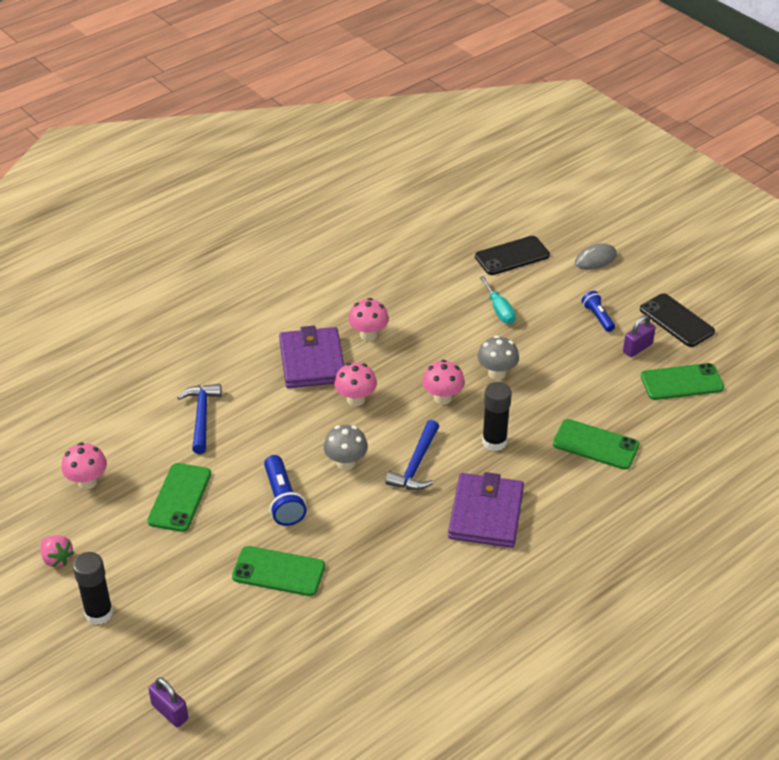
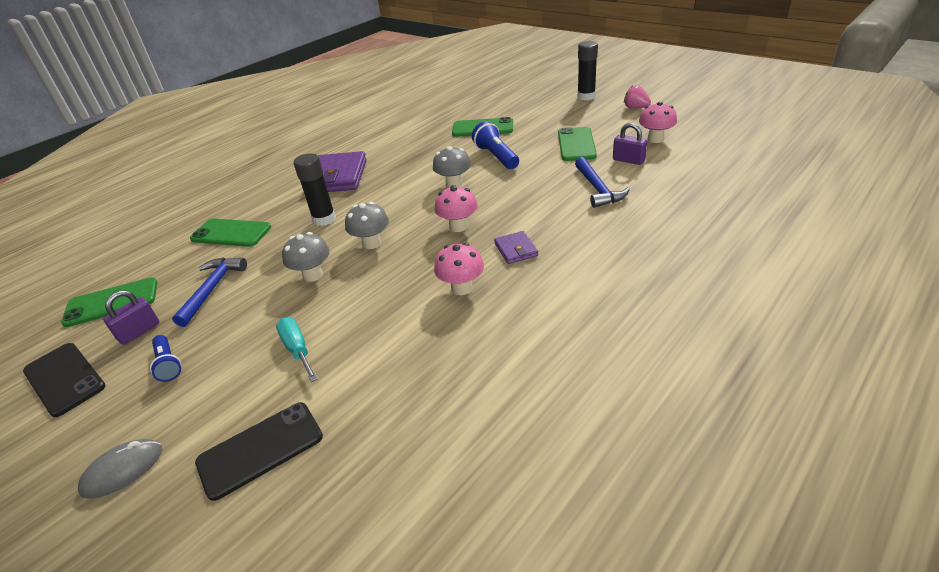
camera: 175 degrees right, 5 degrees down
purple padlock [148,677,188,727] -> purple padlock moved to [613,123,647,165]
purple wallet [279,326,344,388] -> purple wallet [494,231,538,264], size x0.49
blue hammer [385,420,439,490] -> blue hammer moved to [172,257,247,327]
pink mushroom [422,360,465,404] -> grey mushroom [345,202,389,249]

